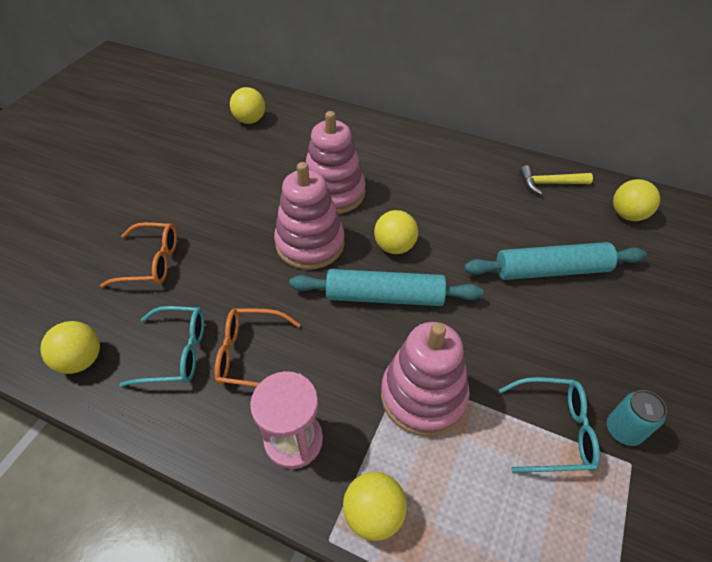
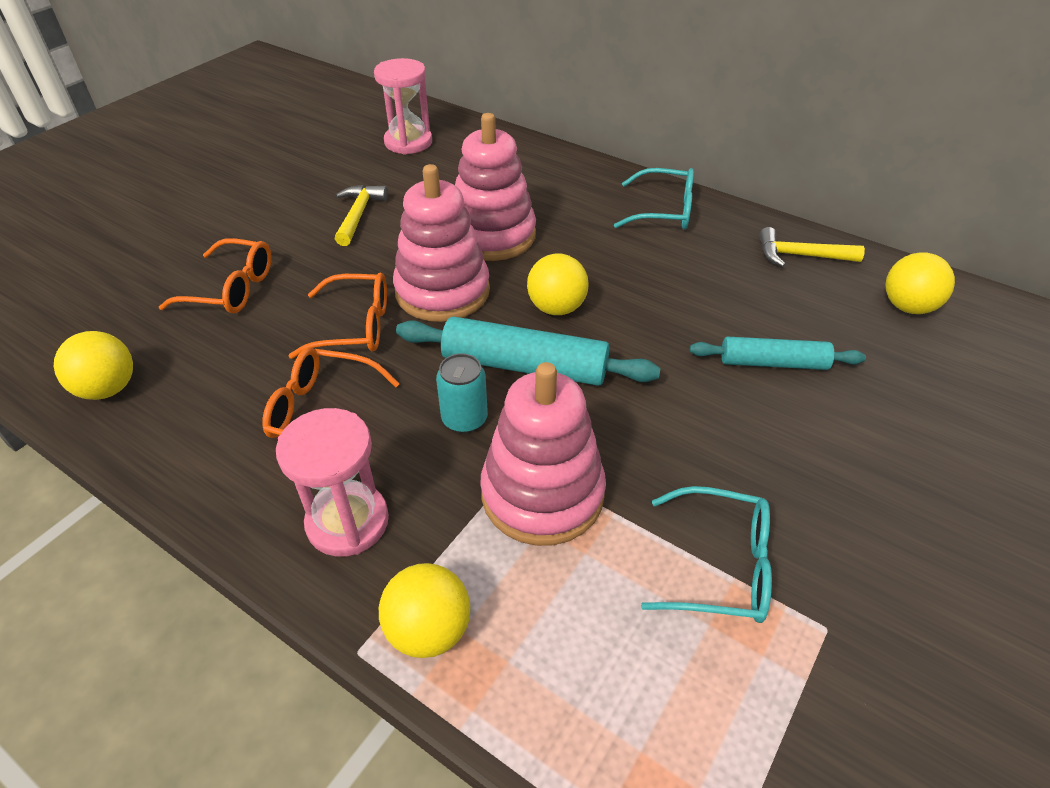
camera: 10 degrees right, 5 degrees down
turquoise glasses [119,306,204,387] -> turquoise glasses moved to [614,168,694,230]
yellow ball [230,87,265,124] -> pink hourglass [374,58,432,155]
turquoise rolling pin [464,242,647,280] -> turquoise rolling pin [690,336,866,370], size x0.65
turquoise can [607,390,667,446] -> turquoise can moved to [436,353,488,433]
none -> orange glasses [288,273,387,359]
none -> yellow hammer [335,185,388,246]

